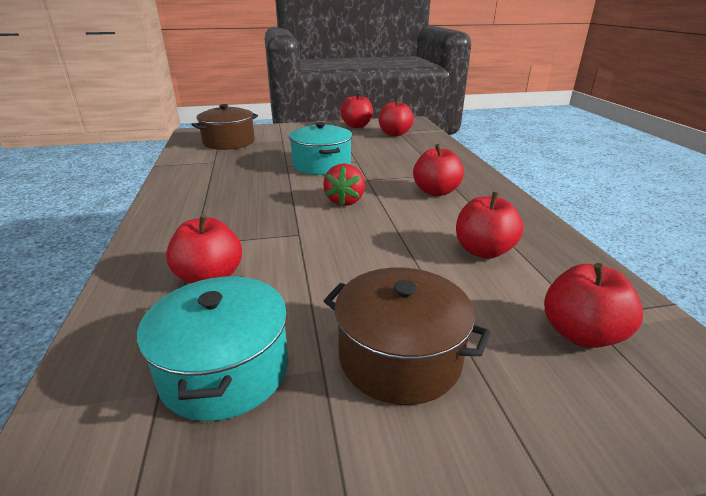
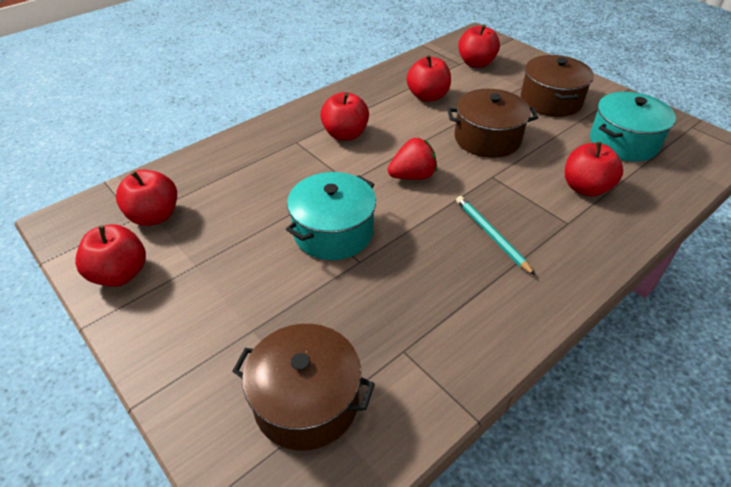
camera: 120 degrees left, 15 degrees up
none -> brown pot [447,89,538,158]
none -> turquoise pencil [456,196,535,276]

